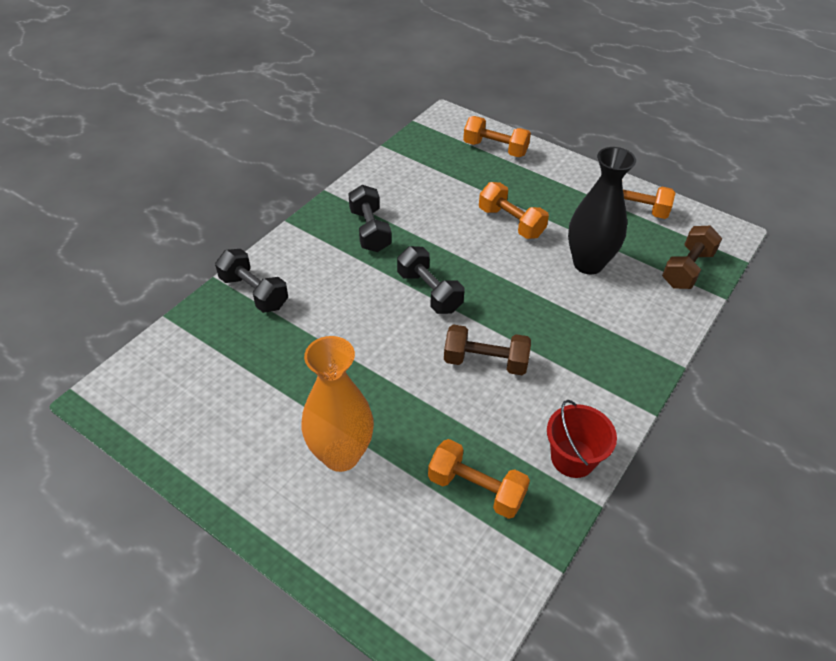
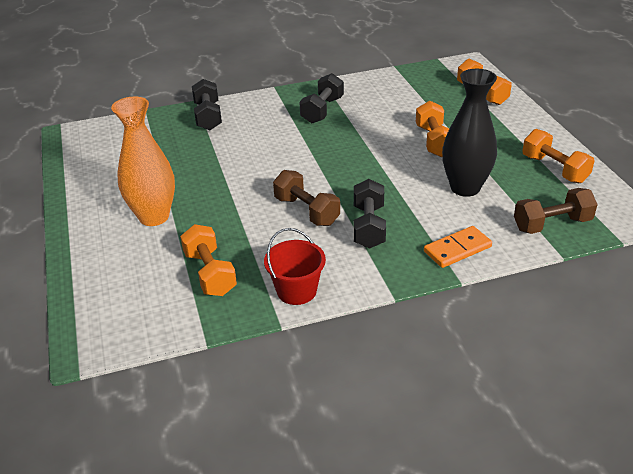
camera: 40 degrees right, 10 degrees down
black dumbbell [397,246,464,314] -> black dumbbell moved to [353,179,386,249]
none -> orange domino [424,226,492,268]

